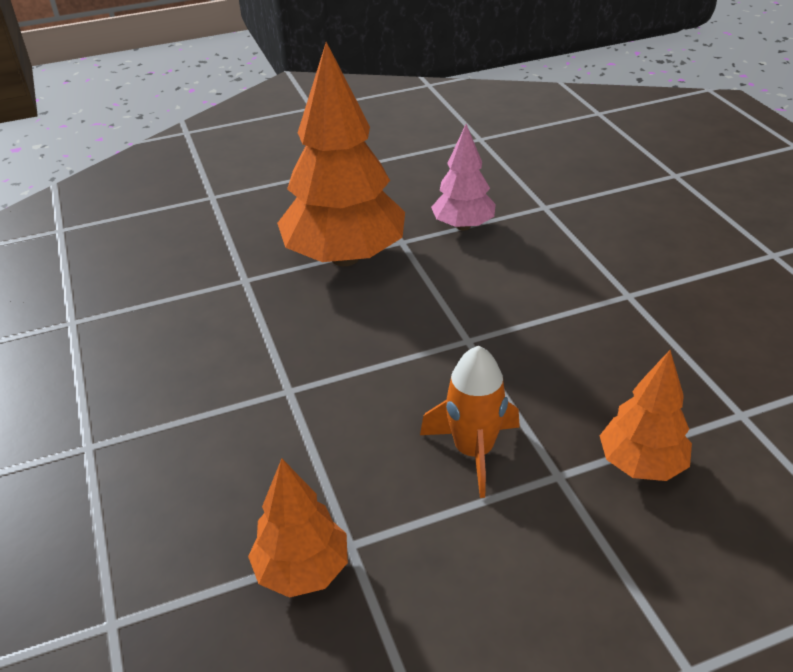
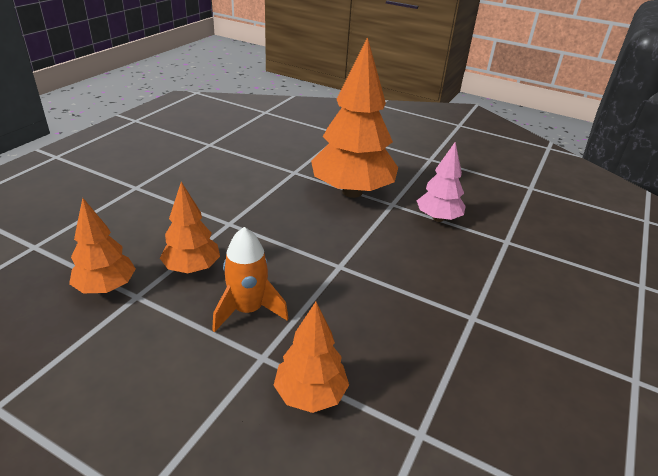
camera: 45 degrees right, 5 degrees down
none -> orange tree [160,182,220,273]

